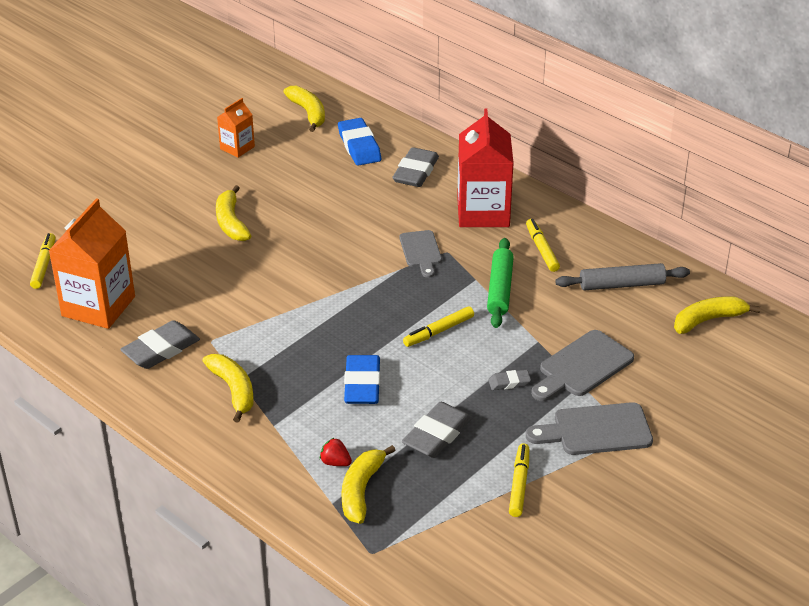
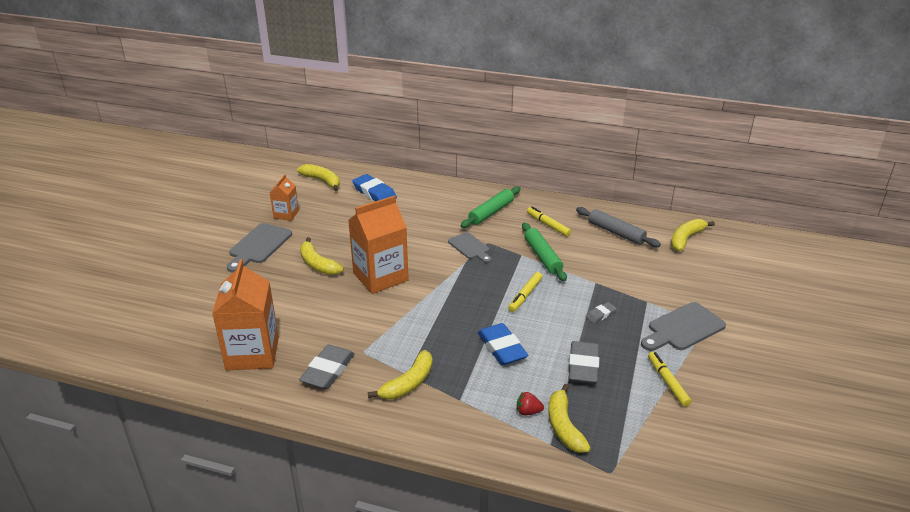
camera: 25 degrees left, 5 degrees down
yellow marker [30,233,56,289] -> none
yellow banana [202,354,254,422] -> yellow banana turned 90 degrees clockwise [368,350,433,399]
grey eraser [392,147,439,187] -> none
red carton [457,109,514,227] -> green rolling pin [460,186,521,228]
grey cutting board [531,330,634,401] -> grey cutting board moved to [227,223,292,272]
grey rolling pin [555,263,690,290] -> grey rolling pin turned 75 degrees clockwise [576,207,661,247]
none -> orange carton [348,195,409,294]

